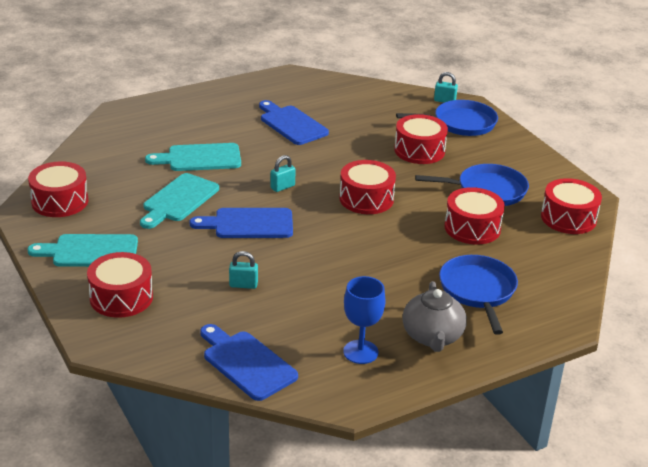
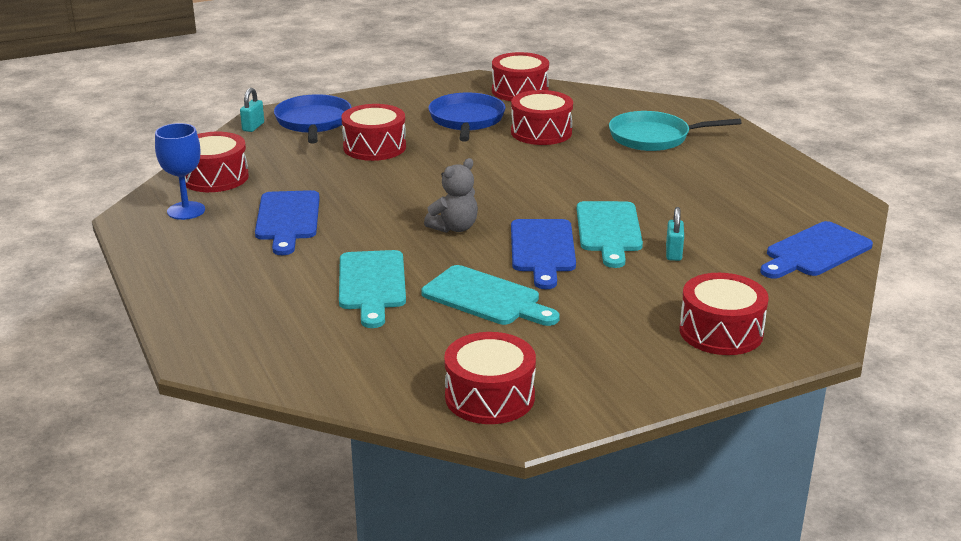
camera: 85 degrees left, 5 degrees down
turquoise cutting board [28,234,138,267] -> turquoise cutting board moved to [577,201,643,268]
blue cutting board [259,100,329,145] -> blue cutting board turned 60 degrees counterclockwise [255,190,320,255]
turquoise padlock [270,155,296,192] -> grey teddy bear [424,158,478,233]
red drum [339,160,396,214] -> red drum moved to [185,132,249,192]
blue goblet [343,276,386,364] -> blue goblet moved to [155,123,205,220]
grey teapot [403,281,467,352] -> none
blue pan [439,255,518,335] -> turquoise pan [609,111,741,151]

